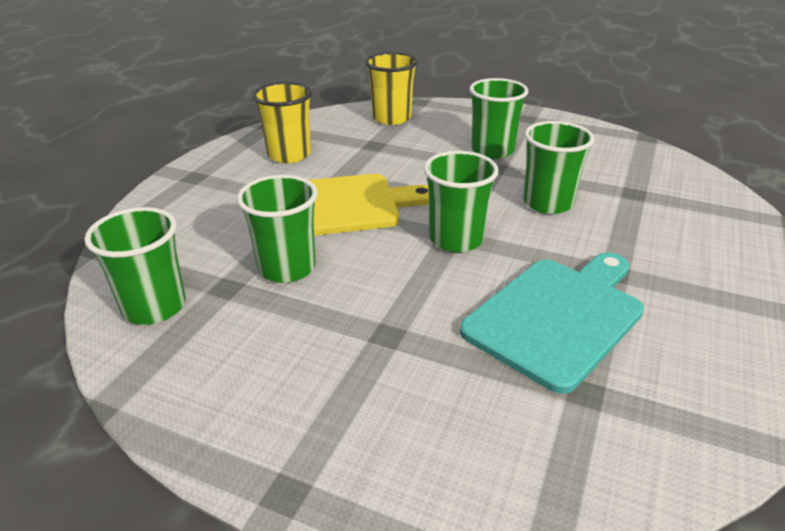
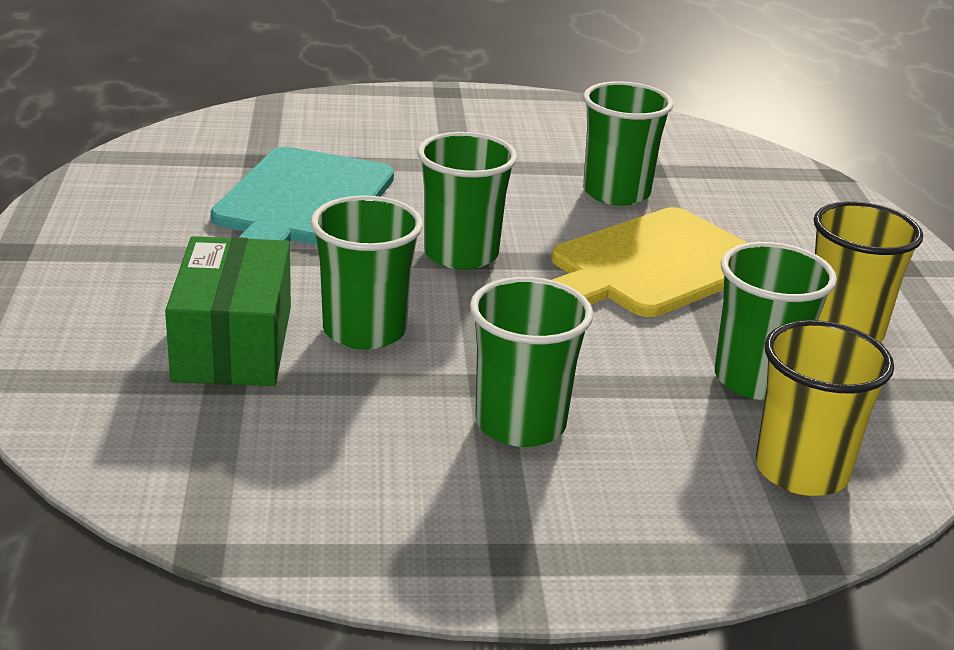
camera: 150 degrees right, 5 degrees down
green cup [84,207,186,325] -> green cup moved to [715,242,837,400]
none -> green box [165,236,291,386]

